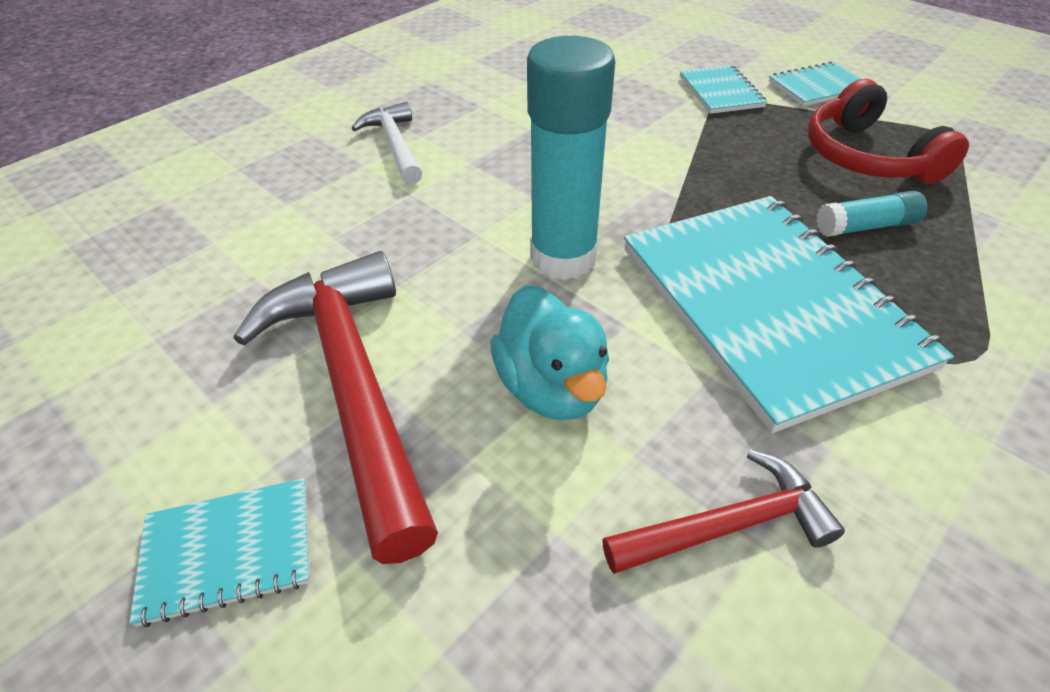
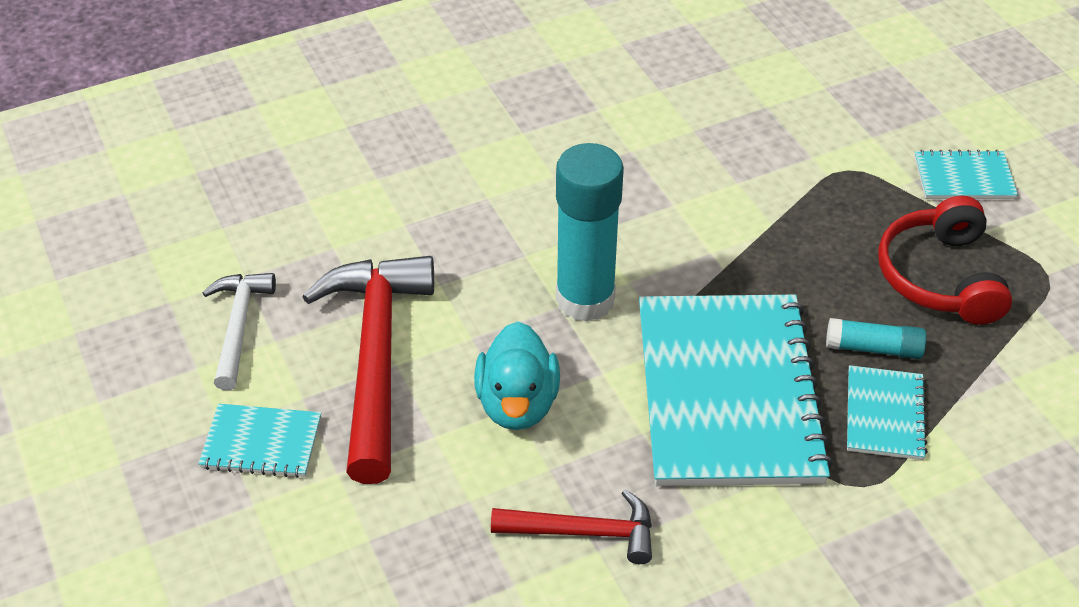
camera: 20 degrees right, 0 degrees up
white hammer [352,102,422,184] -> white hammer moved to [203,273,276,390]
turquoise notebook [680,65,767,114] -> turquoise notebook moved to [847,365,928,460]

